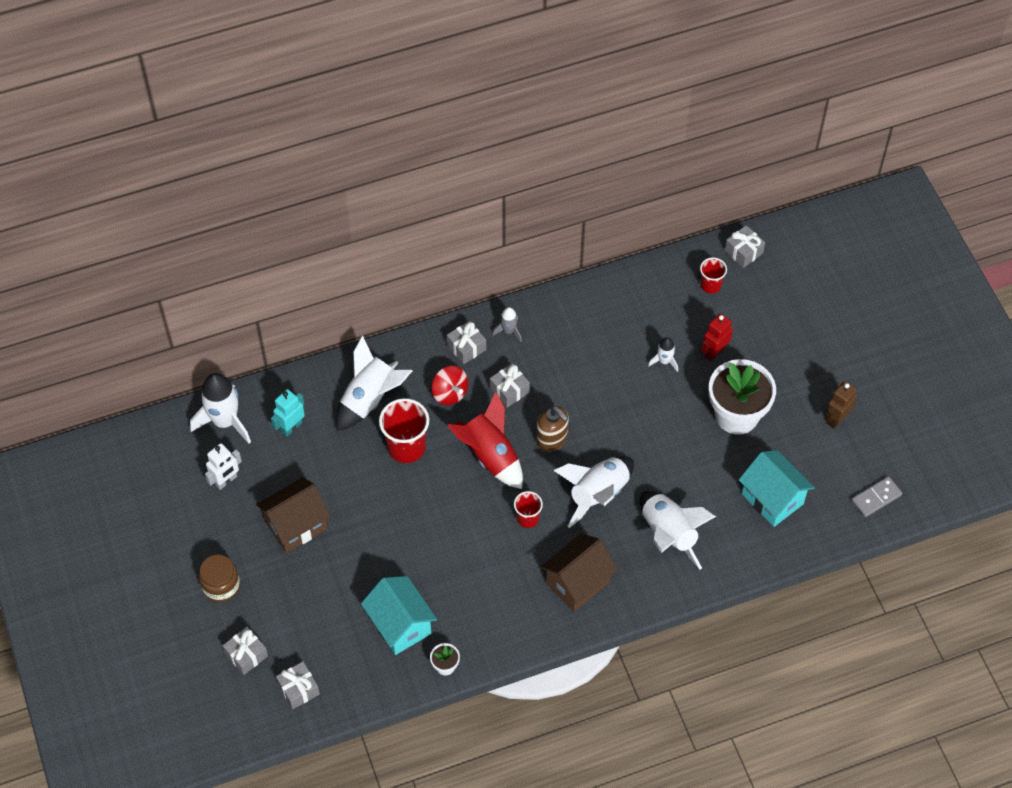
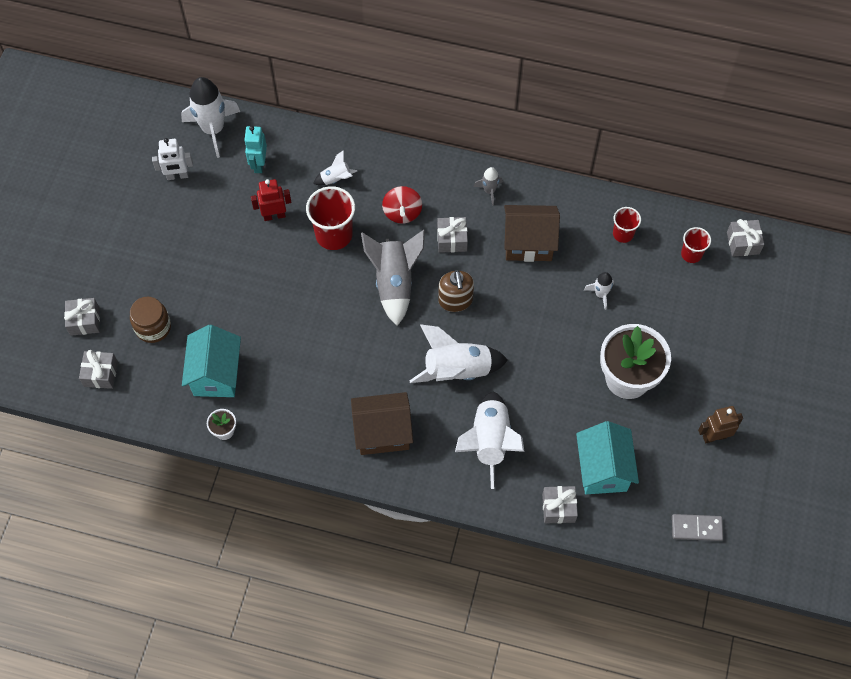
camera: 35 degrees right, 5 degrees up
brown jar [199,555,240,602] -> brown jar moved to [130,297,171,343]
brown house [256,477,331,553] -> brown house moved to [504,205,560,262]
turquoise robot [271,389,305,437] -> turquoise robot turned 75 degrees counterclockwise [244,126,267,173]
white rocket [336,336,412,431] -> white rocket [313,150,357,185], size x0.49
grey gift [447,321,486,364] -> grey gift moved to [542,486,578,523]
red rocket [447,392,523,489] -> grey rocket [361,230,425,326]
red cup [514,491,543,528] -> red cup moved to [613,207,641,243]
red robot [701,314,733,361] -> red robot moved to [251,179,291,221]

